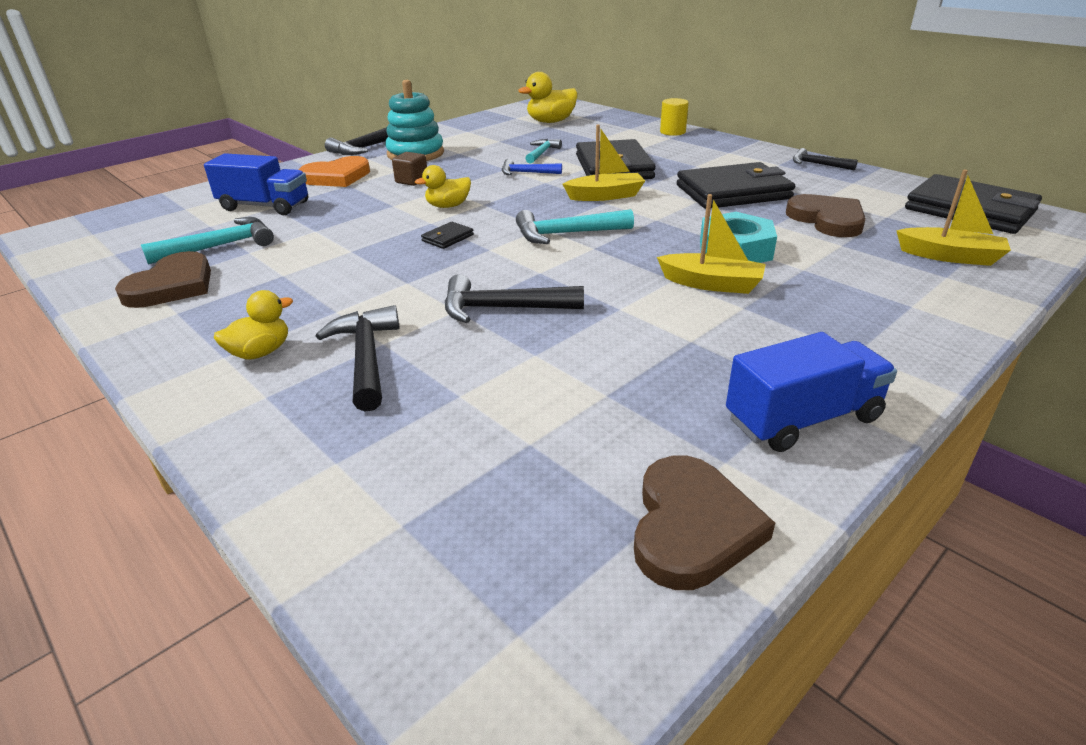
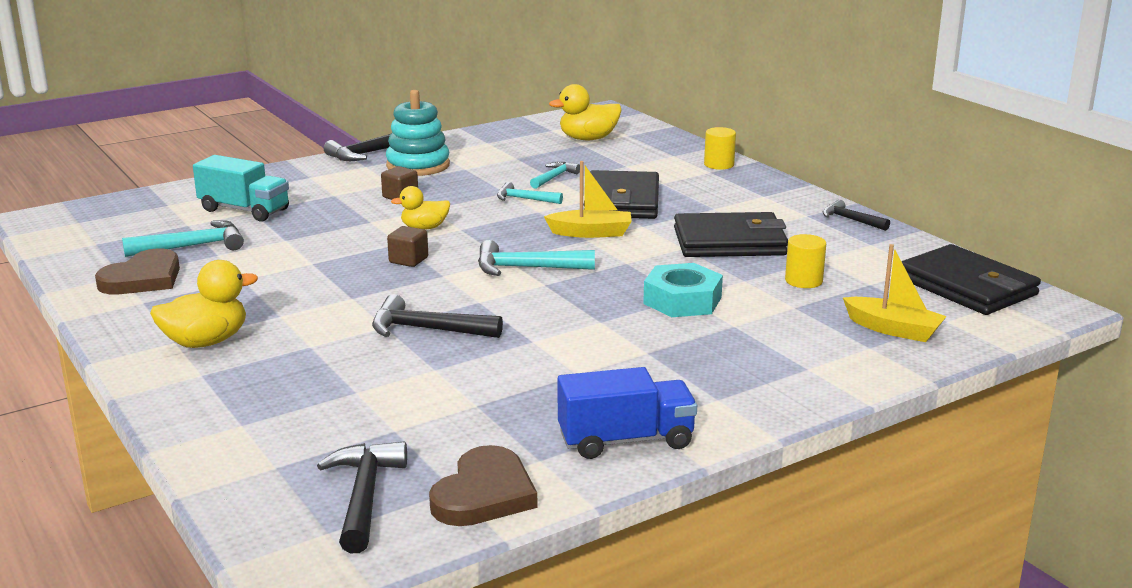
camera: 10 degrees right, 10 degrees down
blue truck [204,153,308,215] -> turquoise truck [193,155,289,222]
yellow duck [214,290,293,360] -> yellow duck [150,260,258,348], size x1.52
orange heart [299,156,370,187] -> none
black hammer [316,305,400,412] -> black hammer moved to [317,441,407,553]
black wallet [421,222,474,249] -> brown cube [387,226,428,267]
blue hammer [502,159,562,175] -> turquoise hammer [497,182,563,204]
yellow boat [657,194,766,294] -> none
brown heart [786,194,866,237] -> yellow cylinder [785,234,826,288]

